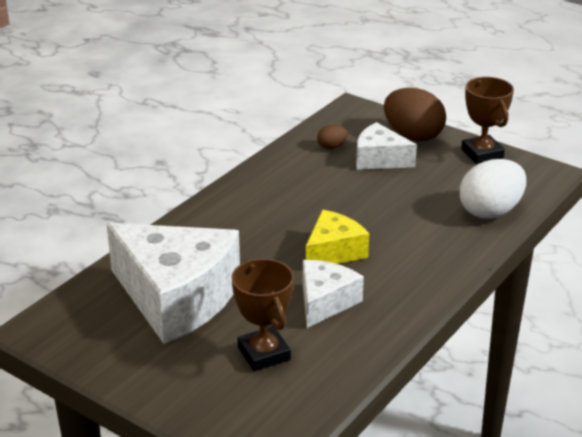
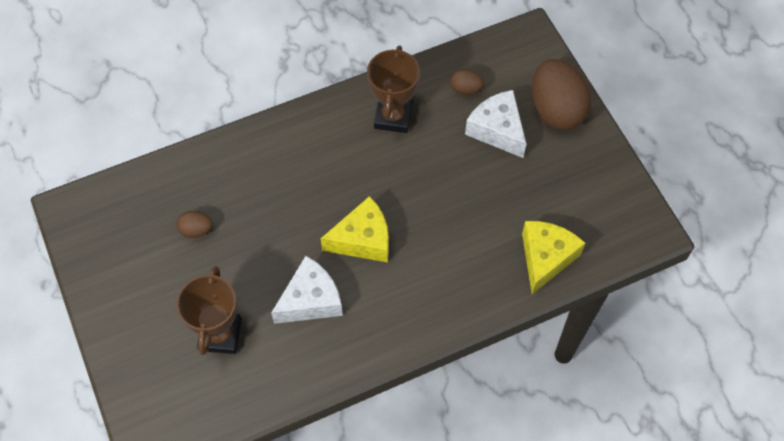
camera: 30 degrees right, 30 degrees up
white cheese [106,223,240,344] -> brown egg [176,211,213,238]
white egg [460,159,526,219] -> yellow cheese [522,221,586,294]
brown trophy [461,77,514,164] -> brown trophy moved to [367,45,420,133]

